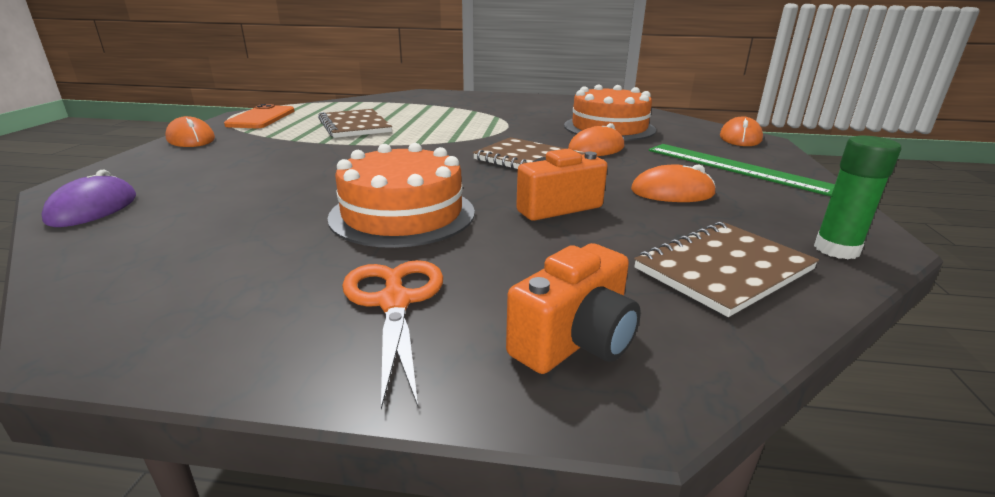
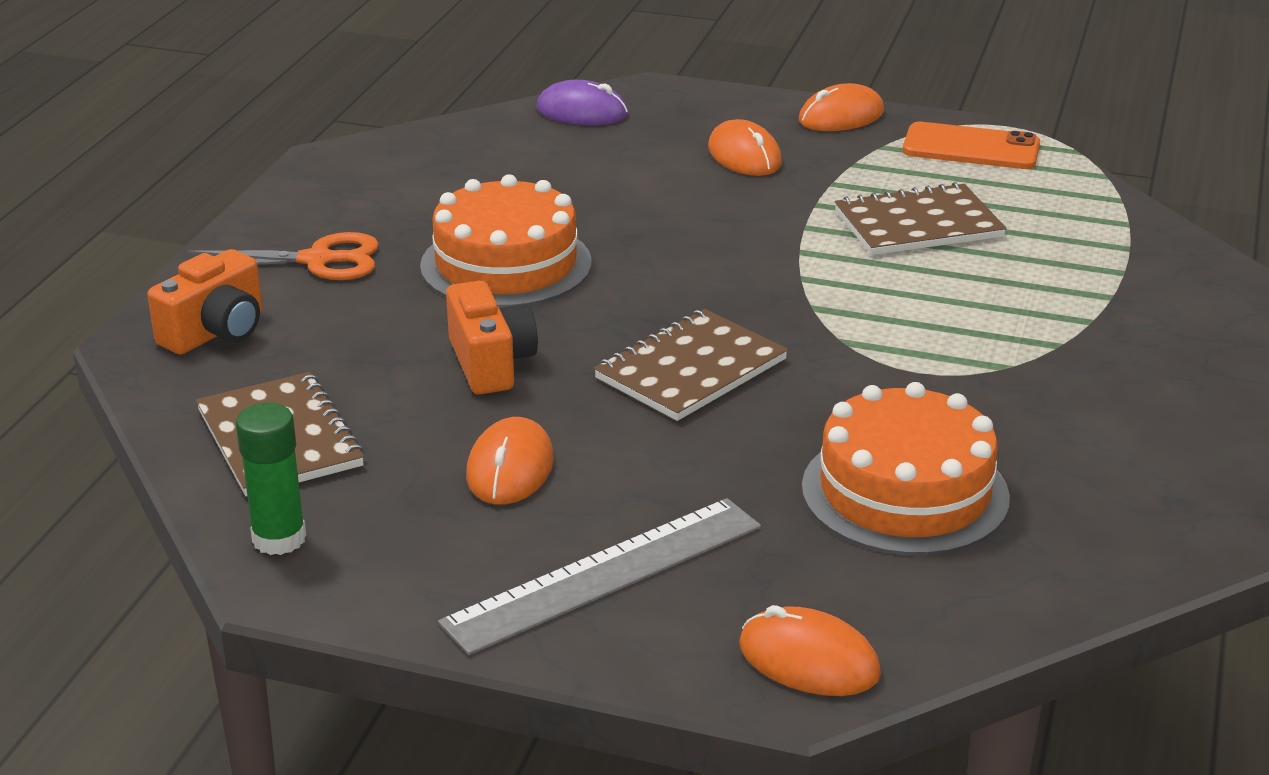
camera: 100 degrees right, 5 degrees up
orange camera [506,243,641,374] -> orange camera turned 105 degrees counterclockwise [147,249,263,355]
orange mouse [568,123,624,156] -> orange mouse moved to [708,119,782,176]
green ruler [649,144,835,196] -> grey ruler [438,498,761,655]

